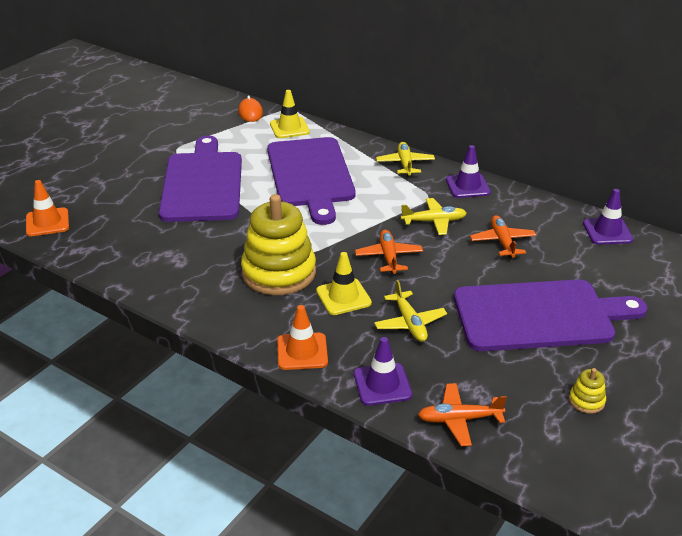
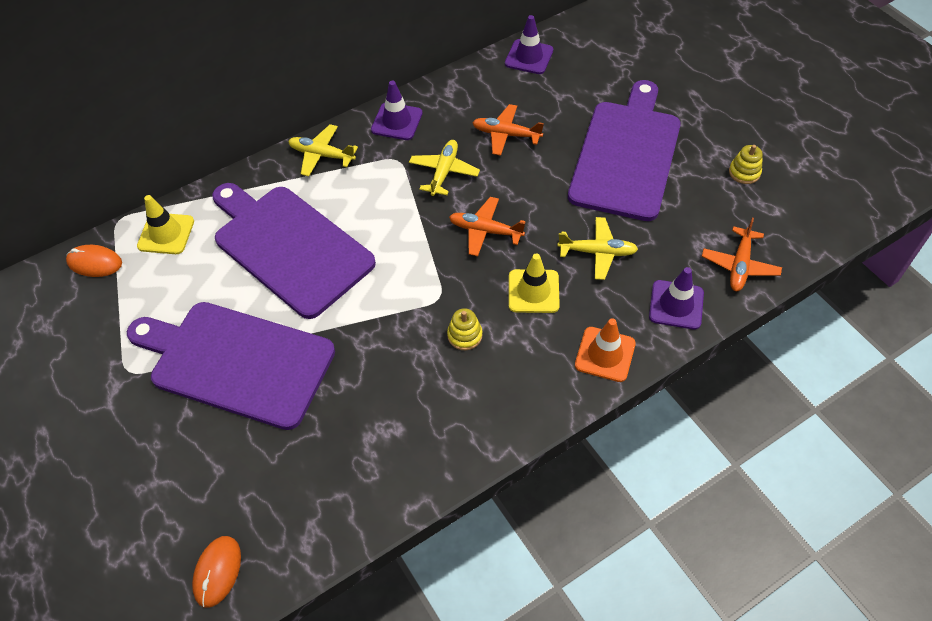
camera: 65 degrees left, 20 degrees up
orange traffic cone [26,180,69,236] -> orange mouse [192,536,241,608]
yellow stacking toy [241,194,316,295] -> yellow stacking toy [447,308,483,350], size x0.40
purple cutting board [267,137,356,225] -> purple cutting board turned 150 degrees counterclockwise [212,183,376,319]

